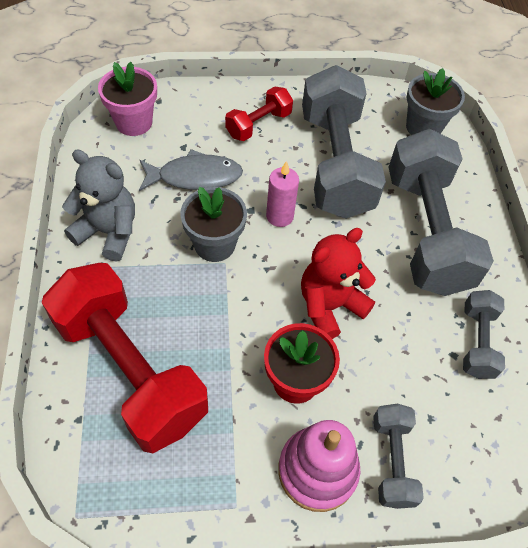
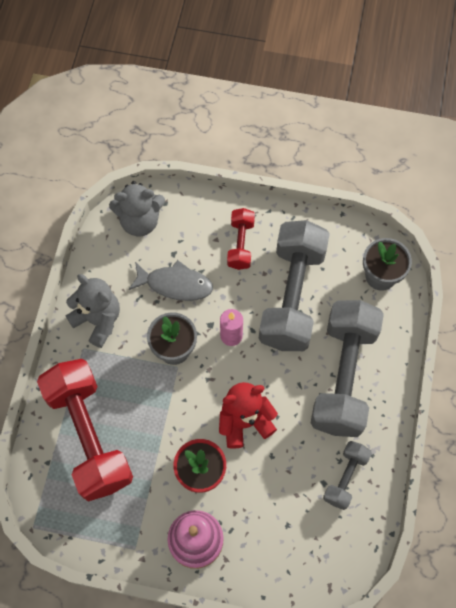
camera: 20 degrees right, 10 degrees up
pink flower pot [98,62,157,136] -> grey teddy bear [109,181,165,236]
red dumbbell [225,86,293,141] -> red dumbbell turned 60 degrees counterclockwise [227,208,255,270]
grey dumbbell [373,404,424,509] -> none

